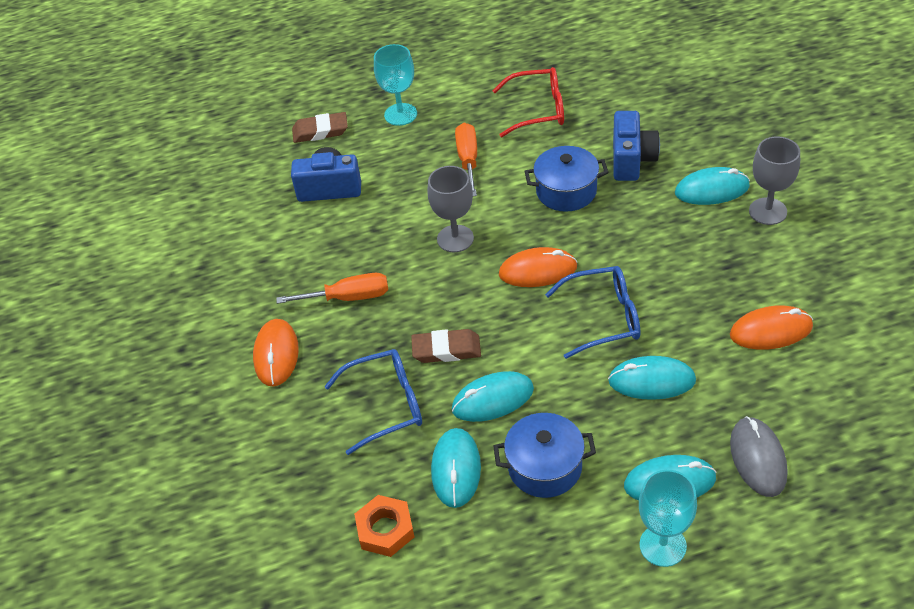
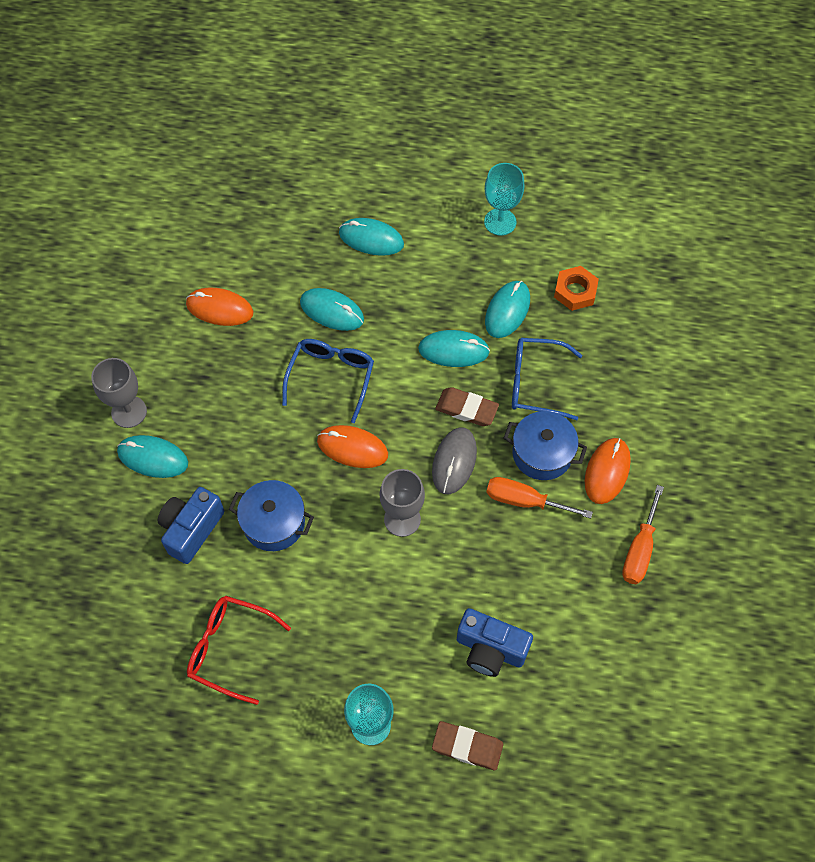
camera: 160 degrees left, 15 degrees up
orange screwdriver [455,123,477,196] -> orange screwdriver moved to [622,485,664,584]
blue pot [493,413,596,498] -> blue pot moved to [504,411,587,480]
blue glasses [545,266,640,359] -> blue glasses turned 90 degrees clockwise [282,339,374,423]
turquoise goblet [639,470,697,567] -> turquoise goblet moved to [484,163,524,236]
grey mouse [730,416,788,497] -> grey mouse moved to [432,427,477,494]

